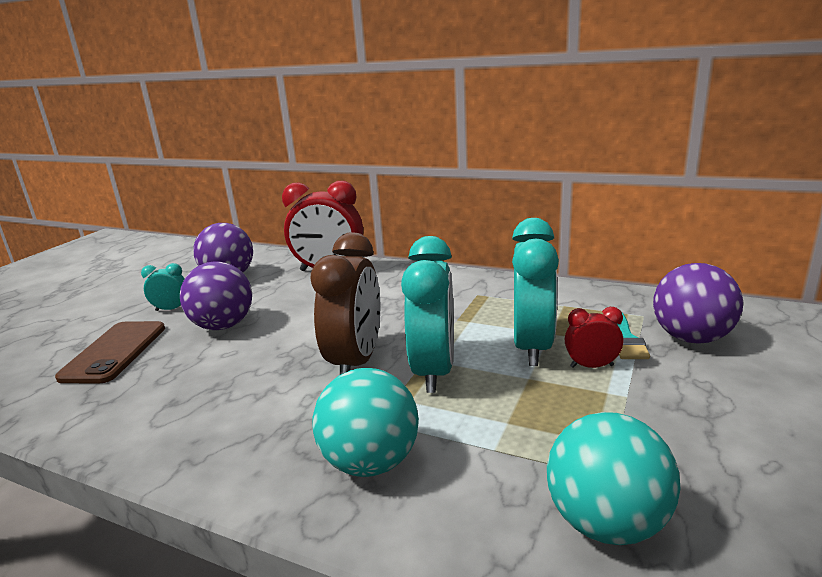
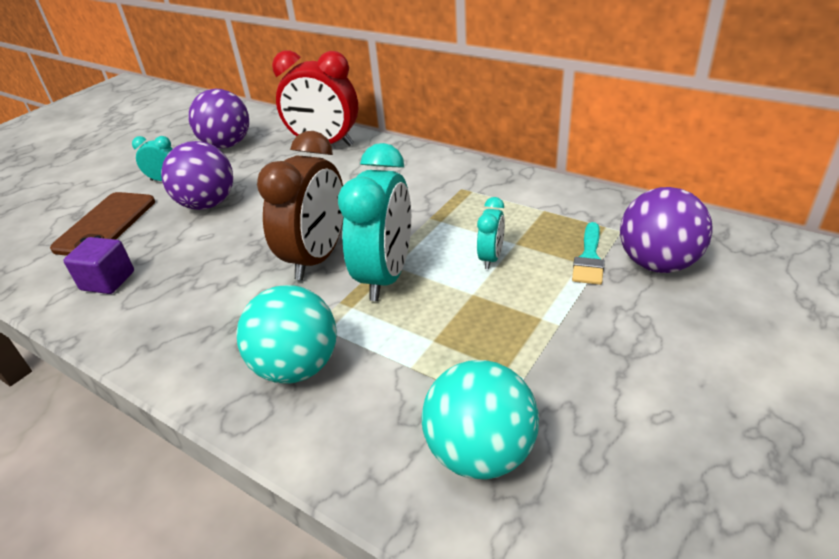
camera: 10 degrees right, 15 degrees up
turquoise clock [512,218,559,366] -> turquoise clock [477,197,505,269], size x0.48
red clock [565,307,623,368] -> none
none -> purple cube [63,237,134,294]

